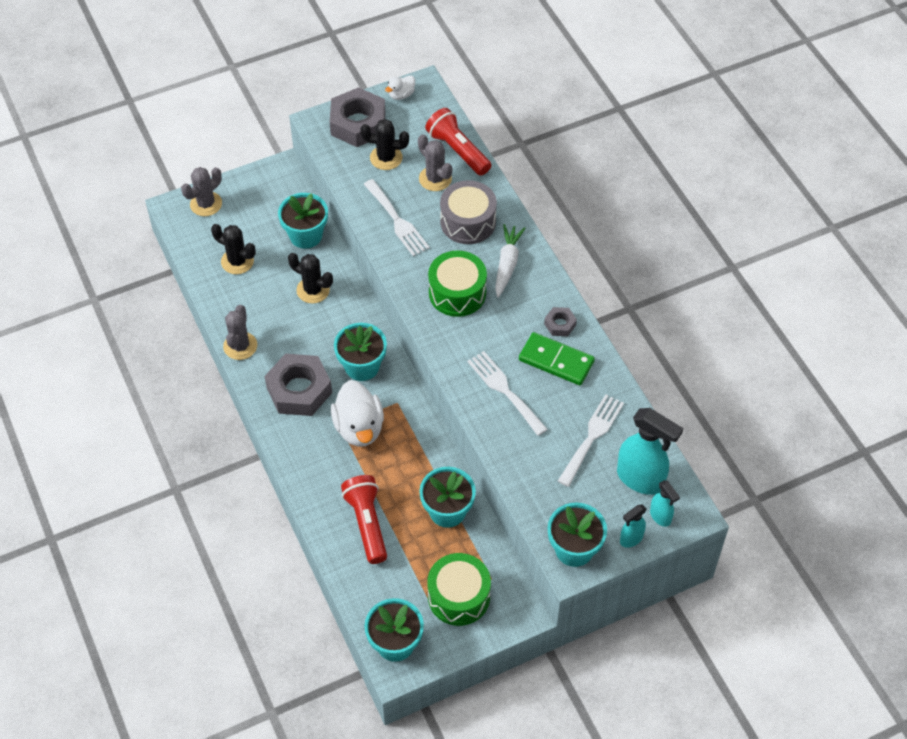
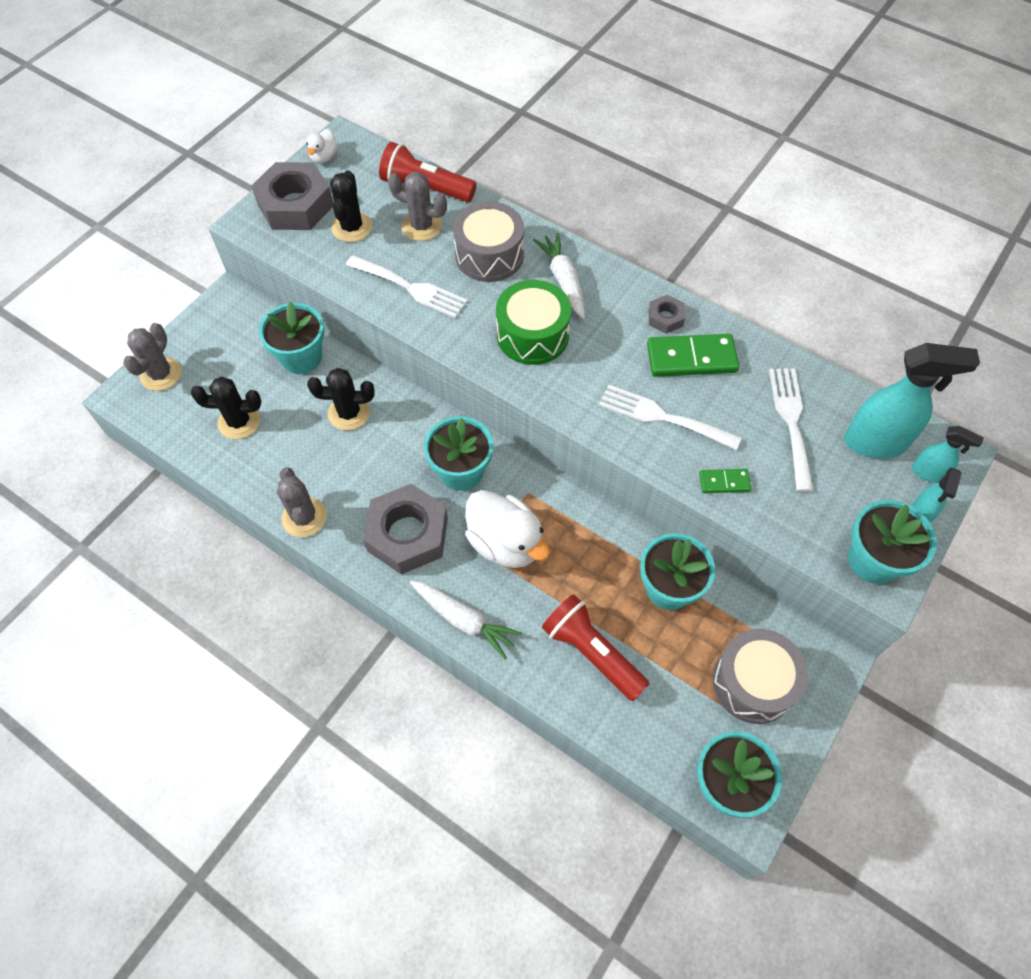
camera: 30 degrees left, 5 degrees up
black cactus [360,119,409,170] -> black cactus turned 60 degrees counterclockwise [330,171,372,242]
green drum [427,553,491,626] -> grey drum [713,629,808,724]
none -> white carrot [410,581,522,659]
none -> green domino [699,469,751,493]

